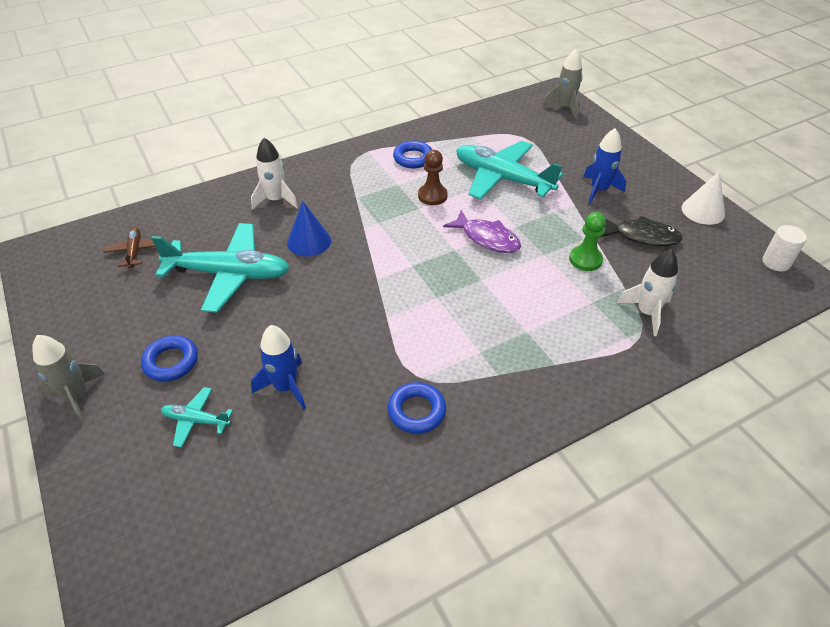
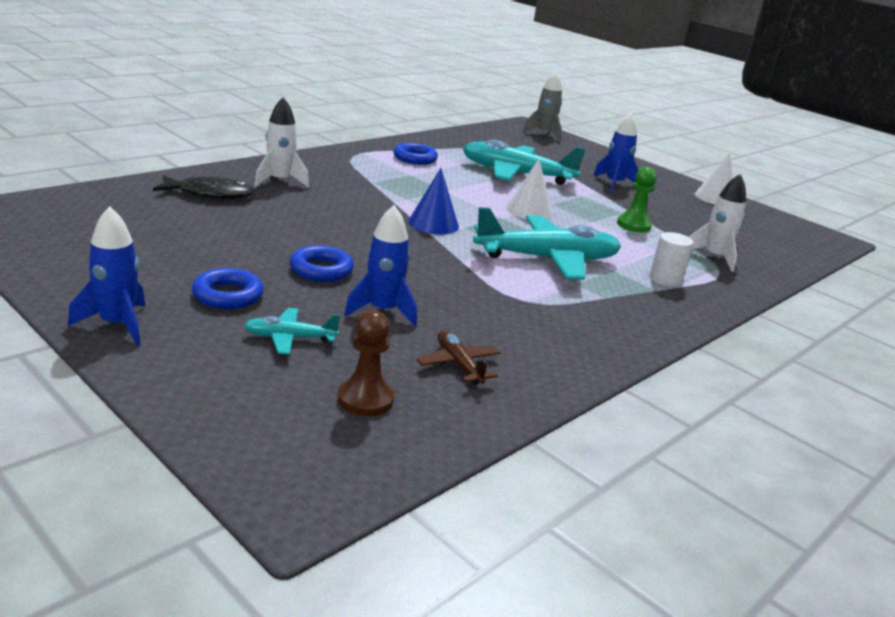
camera: 20 degrees left, 20 degrees down
grey rocket [32,335,106,423] -> blue rocket [68,206,146,345]
brown plane [104,227,156,268] -> brown plane moved to [417,331,500,385]
turquoise plane [151,223,290,313] -> turquoise plane moved to [473,207,621,280]
blue cone [287,201,331,257] -> blue cone moved to [408,168,459,235]
blue ring [388,382,446,434] -> blue ring moved to [290,245,354,282]
brown pawn [418,150,448,205] -> brown pawn moved to [337,310,394,416]
purple fish [443,210,521,253] -> white cone [506,159,553,219]
black fish [599,216,683,246] -> black fish moved to [153,175,255,199]
white cylinder [762,225,807,272] -> white cylinder moved to [650,232,694,287]

